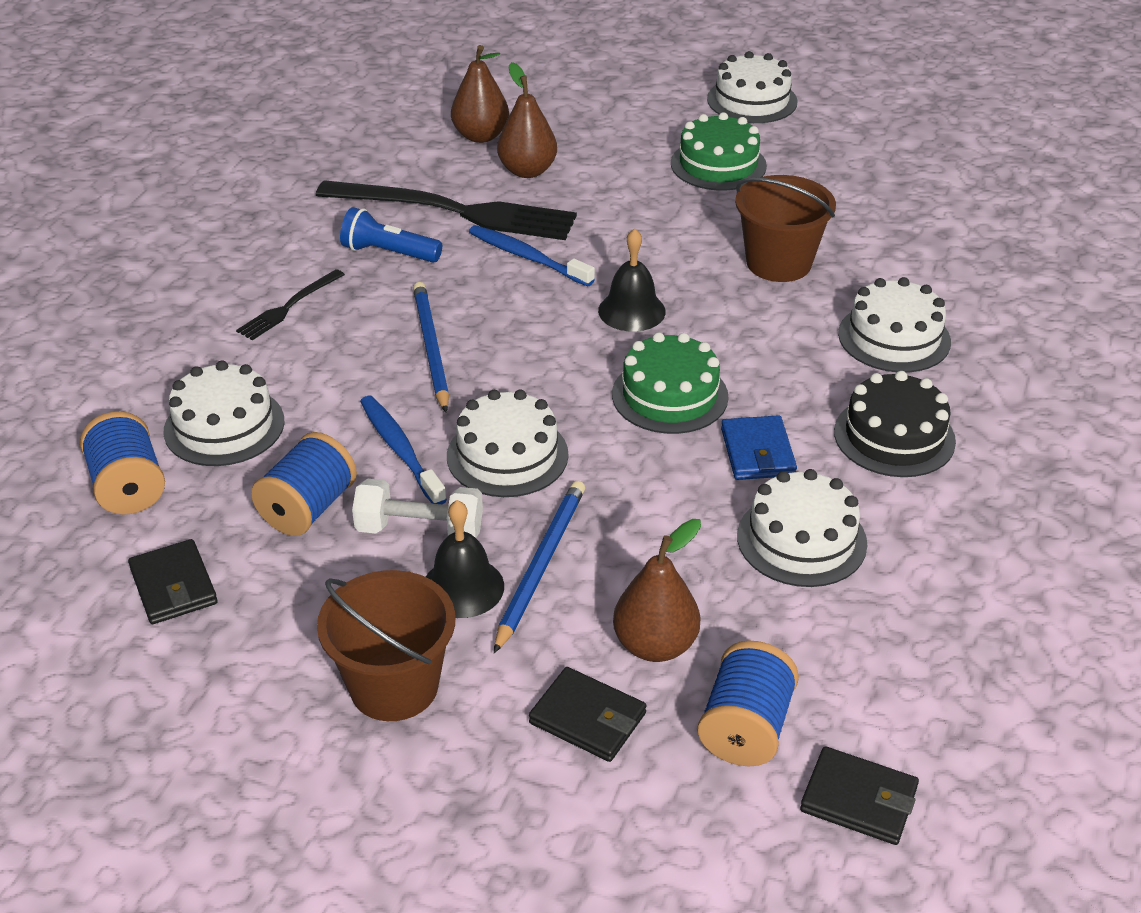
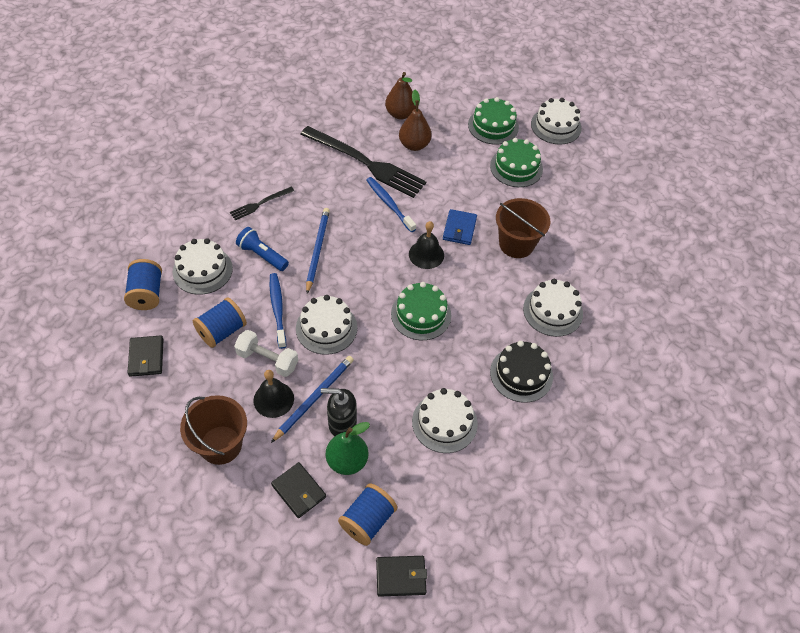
camera: 15 degrees right, 15 degrees up
blue flashlight [340,207,442,263] -> blue flashlight moved to [236,227,289,271]
brown pear [613,519,701,662] -> green pear [326,422,370,475]
blue wallet [721,415,797,480] -> blue wallet moved to [443,209,477,245]
black wallet [800,746,919,845] -> black wallet turned 45 degrees counterclockwise [376,556,427,597]
none -> black soap dispenser [321,388,357,436]
none -> green cake [468,97,519,145]

